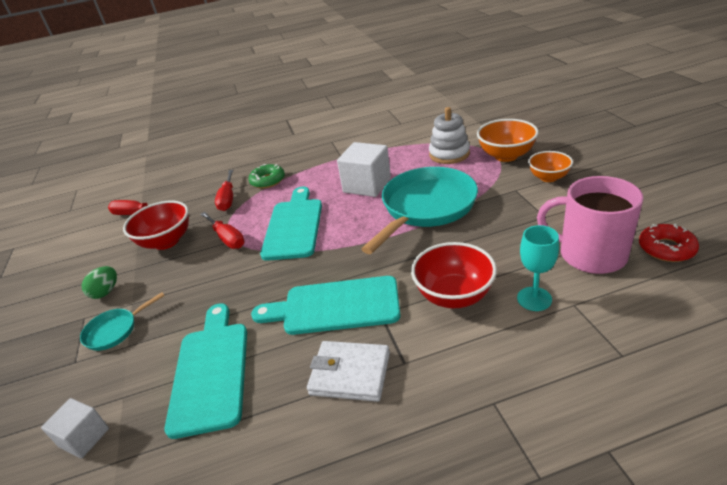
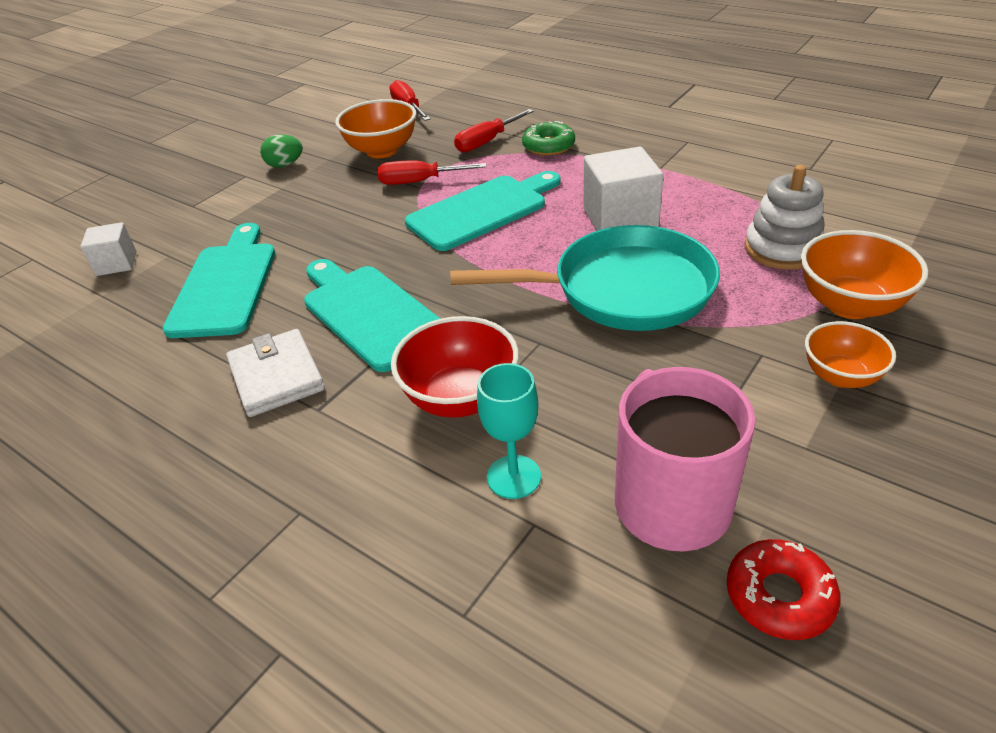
camera: 50 degrees right, 5 degrees up
turquoise pan [80,292,165,351] -> none
red bowl [123,201,189,250] -> orange bowl [335,99,416,158]
turquoise cutting board [164,303,247,439] -> turquoise cutting board turned 45 degrees counterclockwise [162,223,275,338]
red screwdriver [200,212,245,249] -> red screwdriver turned 75 degrees clockwise [377,160,486,185]

